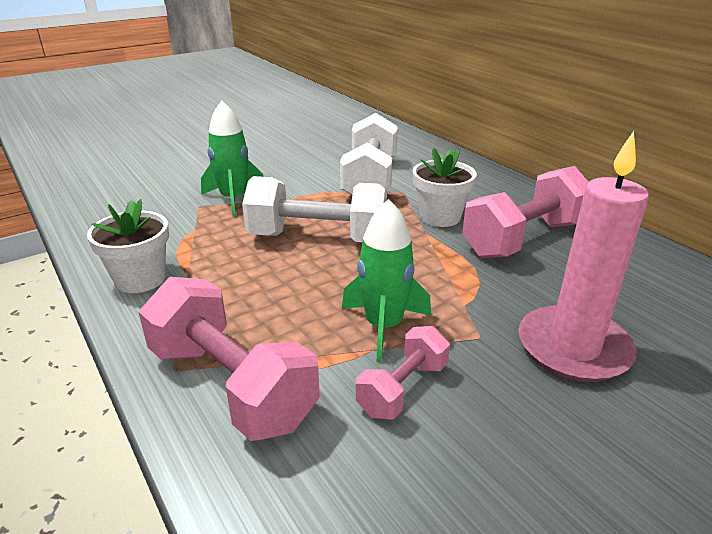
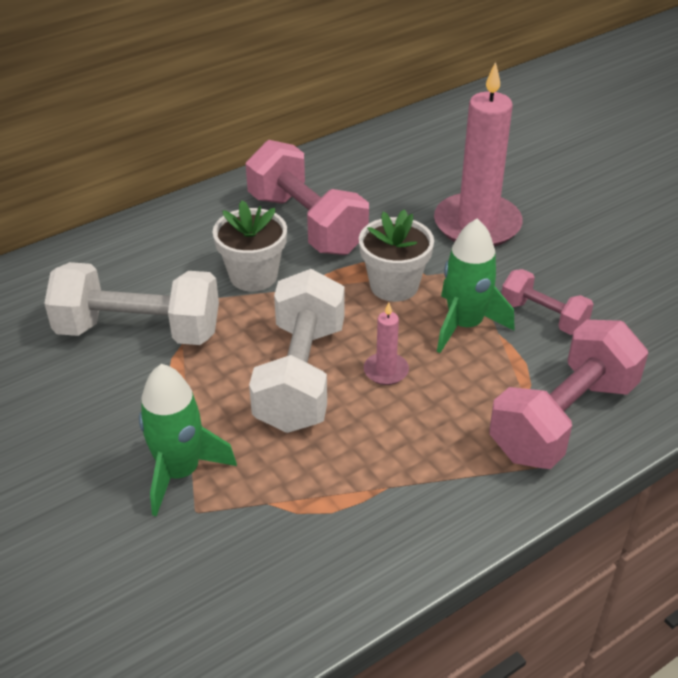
camera: 90 degrees left, 10 degrees up
white flower pot [87,199,169,293] -> white flower pot moved to [359,209,434,302]
none -> pink candle [364,303,409,385]

